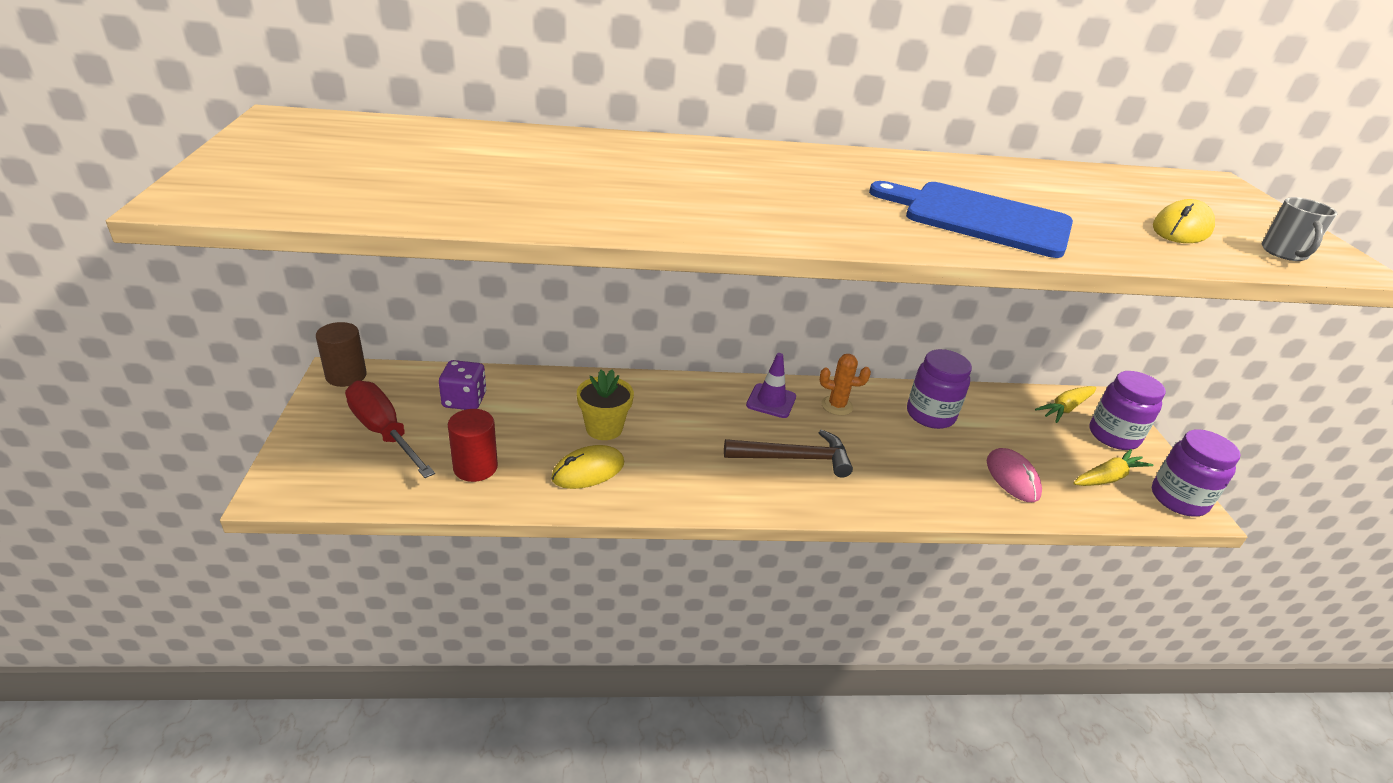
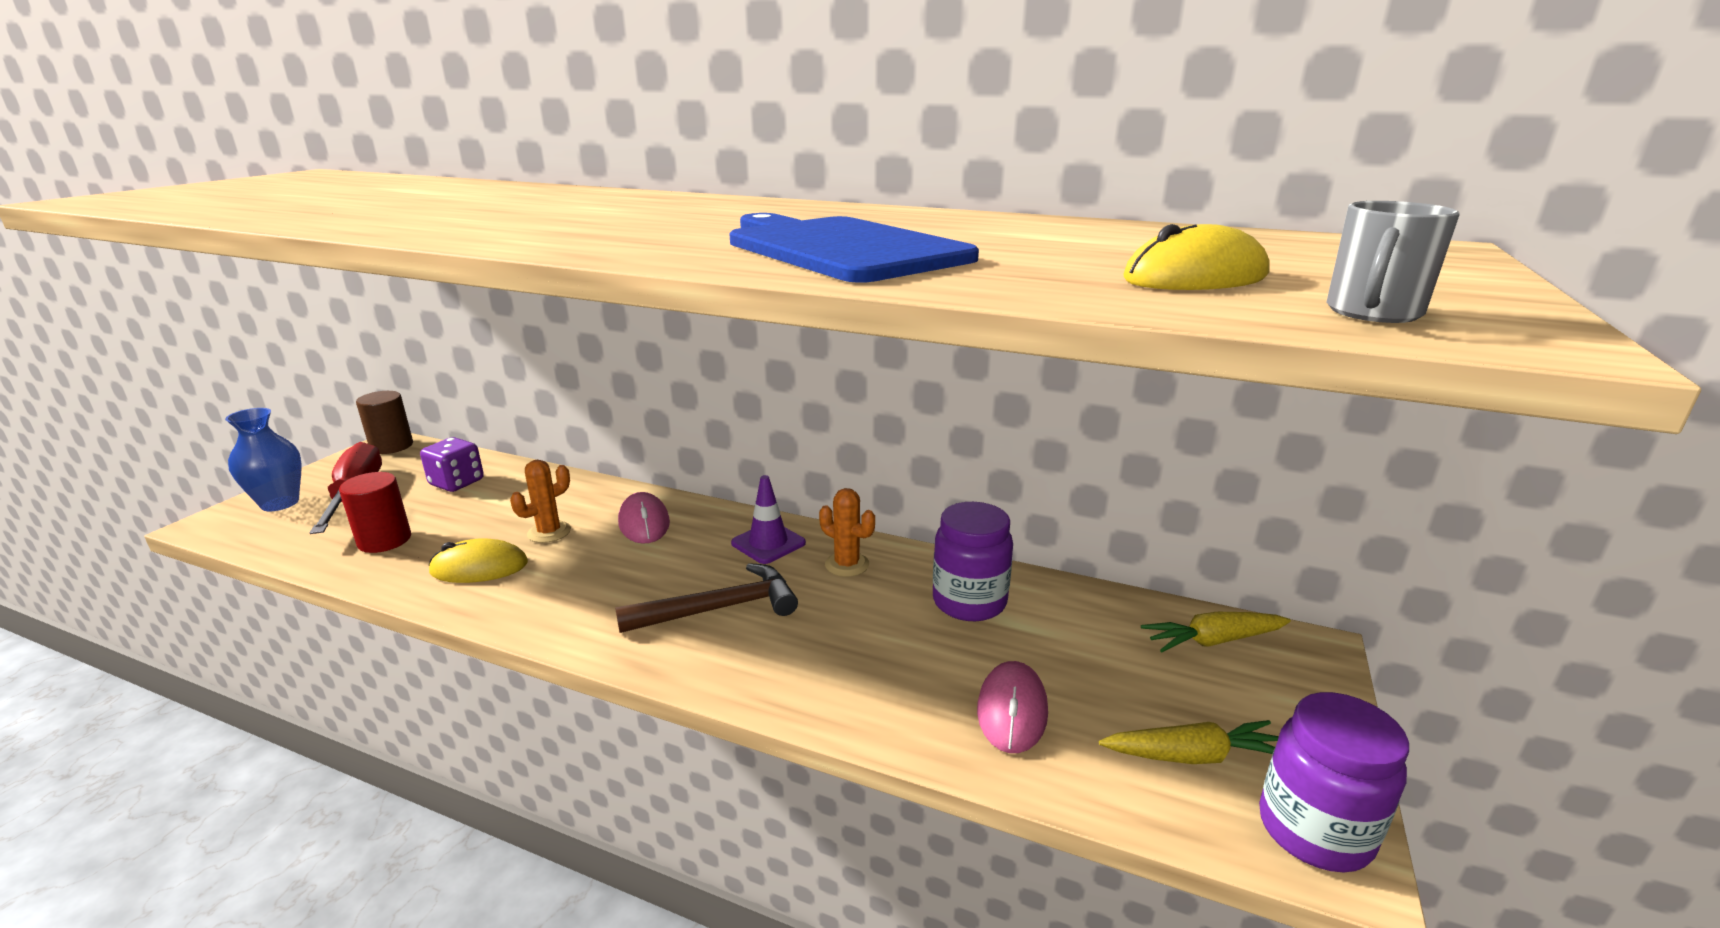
camera: 30 degrees right, 10 degrees down
yellow flower pot [577,369,634,440] -> orange cactus [510,460,571,543]
brown hammer [724,430,853,477] -> brown hammer turned 45 degrees counterclockwise [615,563,798,633]
purple jar [1089,371,1166,450] -> none
none -> blue vase [225,408,302,511]
none -> pink mouse [618,492,670,544]

